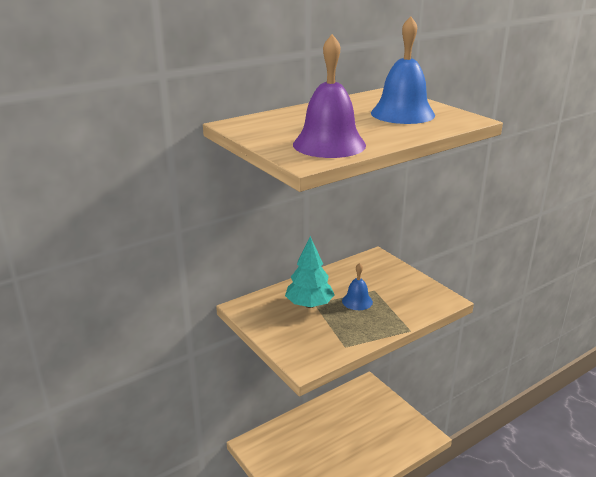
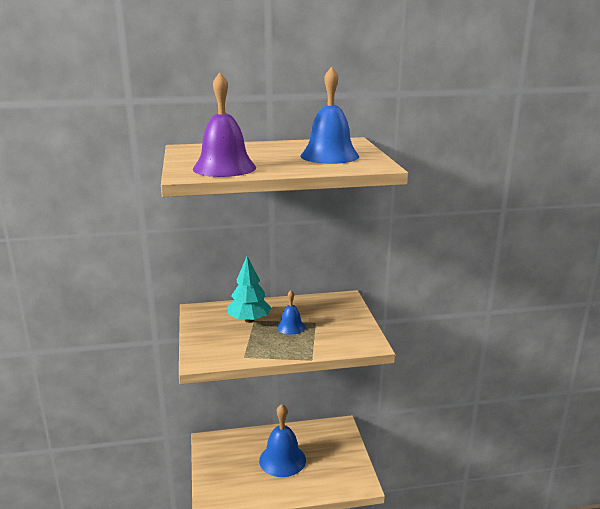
camera: 25 degrees right, 5 degrees down
none -> blue bell [259,404,306,477]

